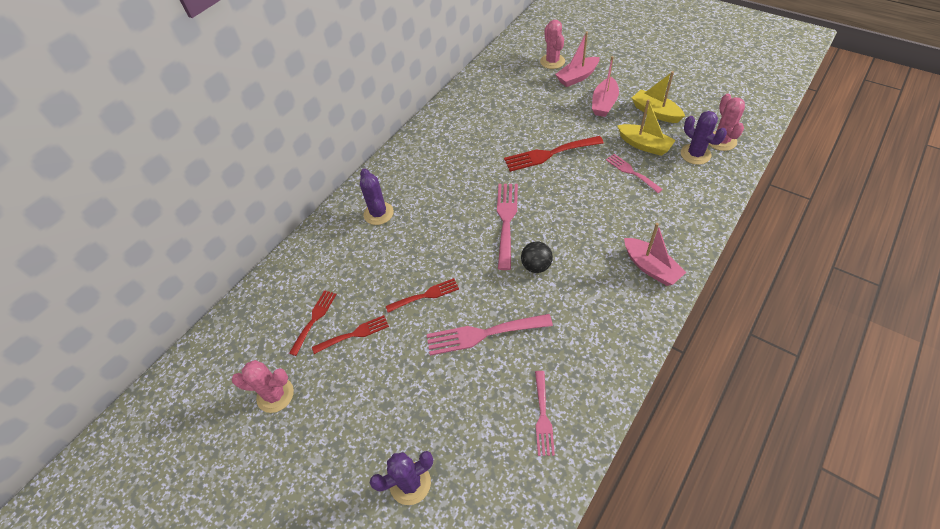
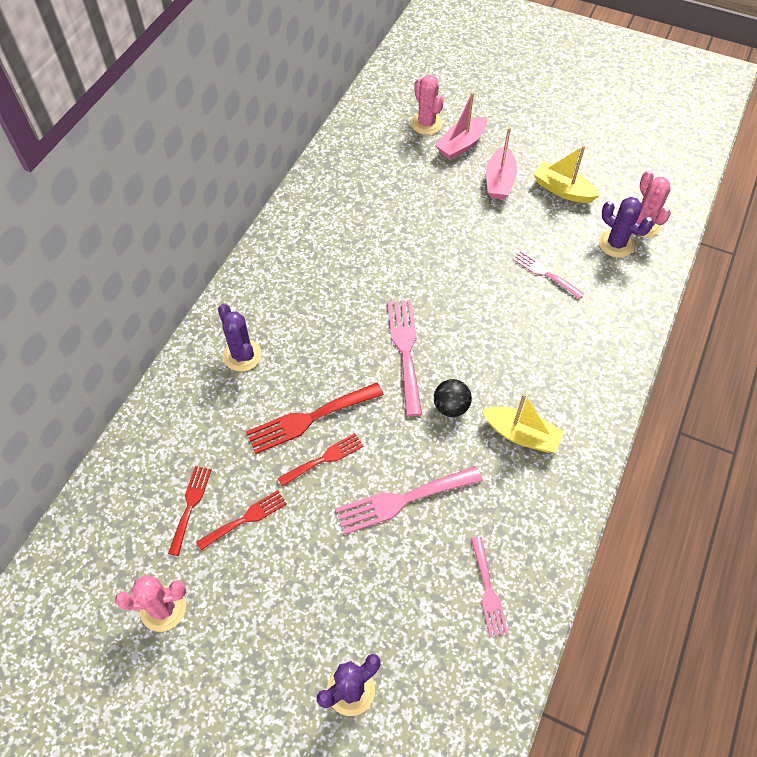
camera: 15 degrees left, 5 degrees up
red fork [504,136,604,172] -> red fork moved to [246,383,384,454]
yellow boat [617,99,676,156] -> yellow boat moved to [482,393,564,453]
pink boat [624,223,686,286] -> none

